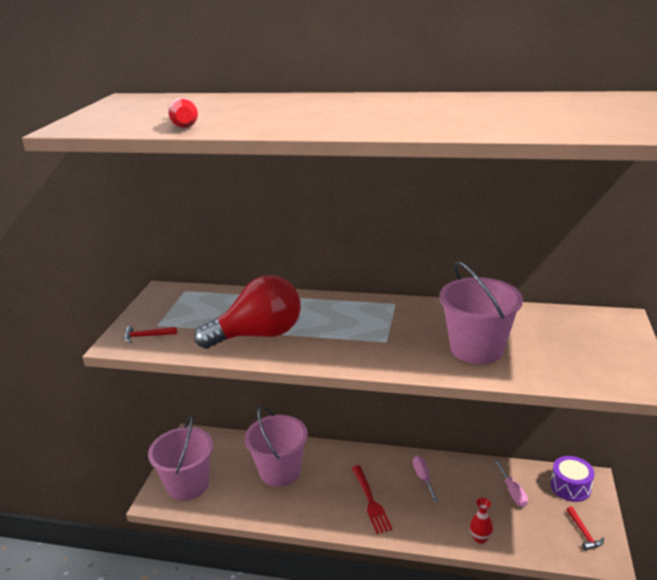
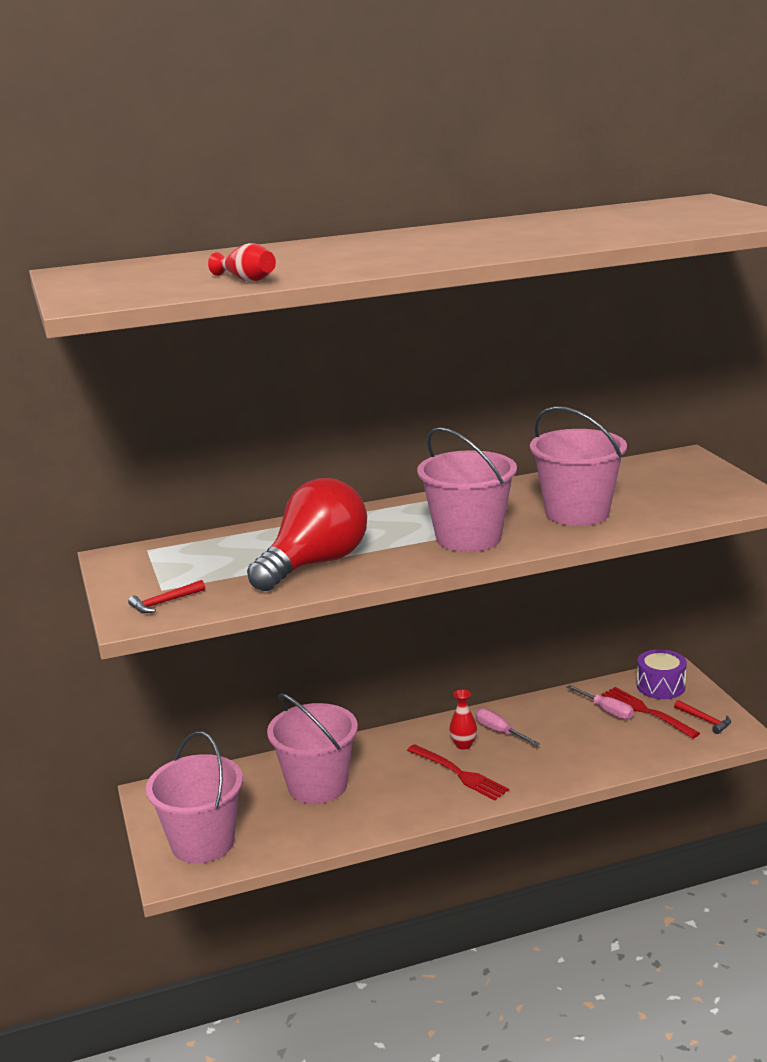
camera: 30 degrees left, 5 degrees down
red vase [470,498,493,544] -> red vase moved to [449,689,477,750]
none -> pink bucket [417,427,517,552]
none -> red fork [601,687,700,739]

